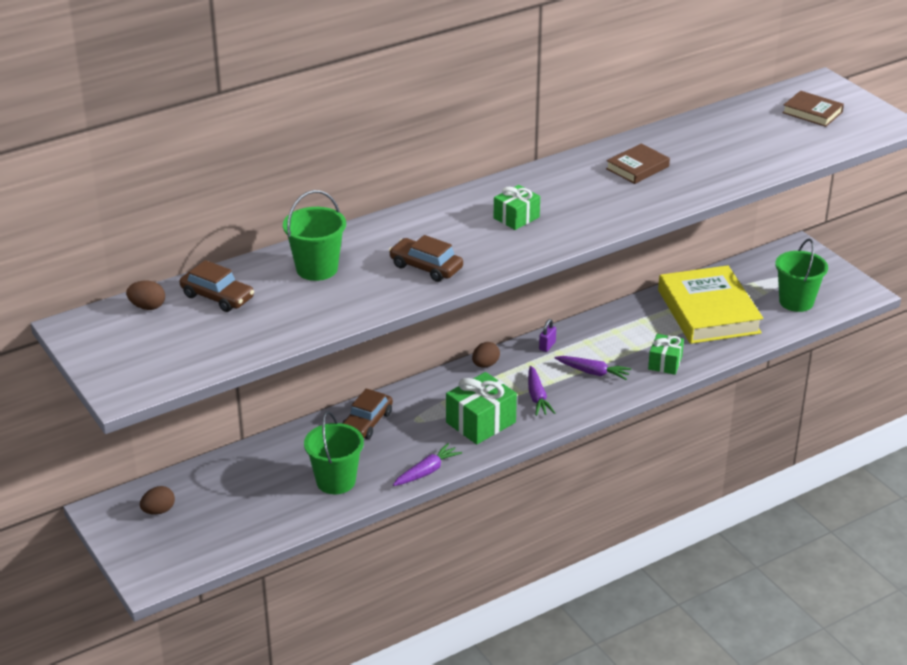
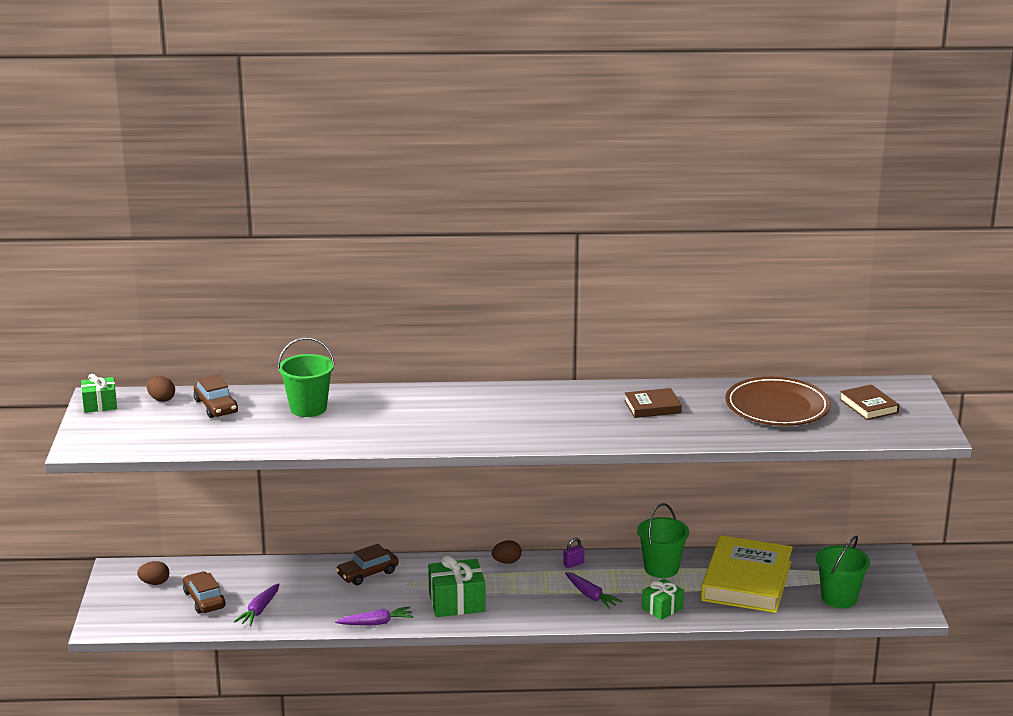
camera: 30 degrees right, 10 degrees down
green bucket [304,411,364,494] -> green bucket moved to [637,503,689,578]
brown car [389,235,463,282] -> brown car moved to [183,572,226,614]
green gift [494,185,540,230] -> green gift moved to [81,374,117,413]
purple carrot [528,366,555,416] -> purple carrot moved to [234,583,279,626]
none -> brown plate [725,377,831,426]

